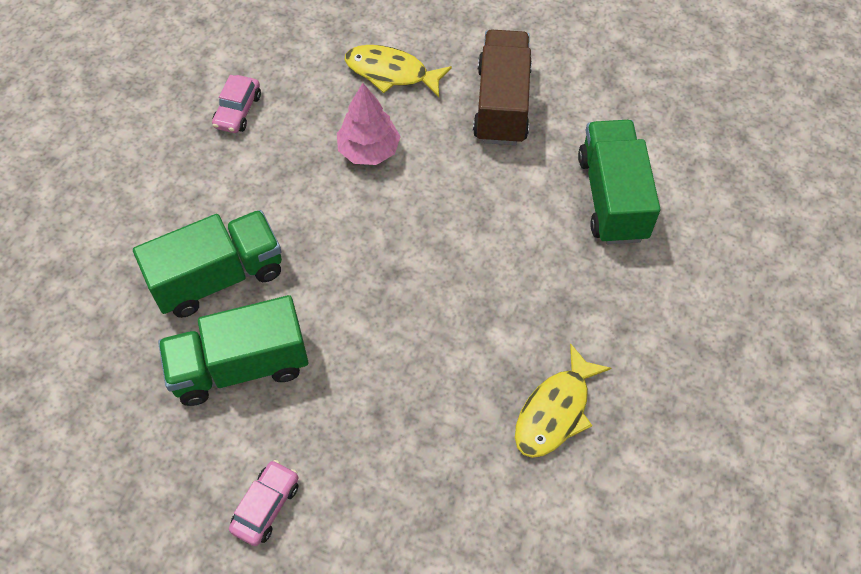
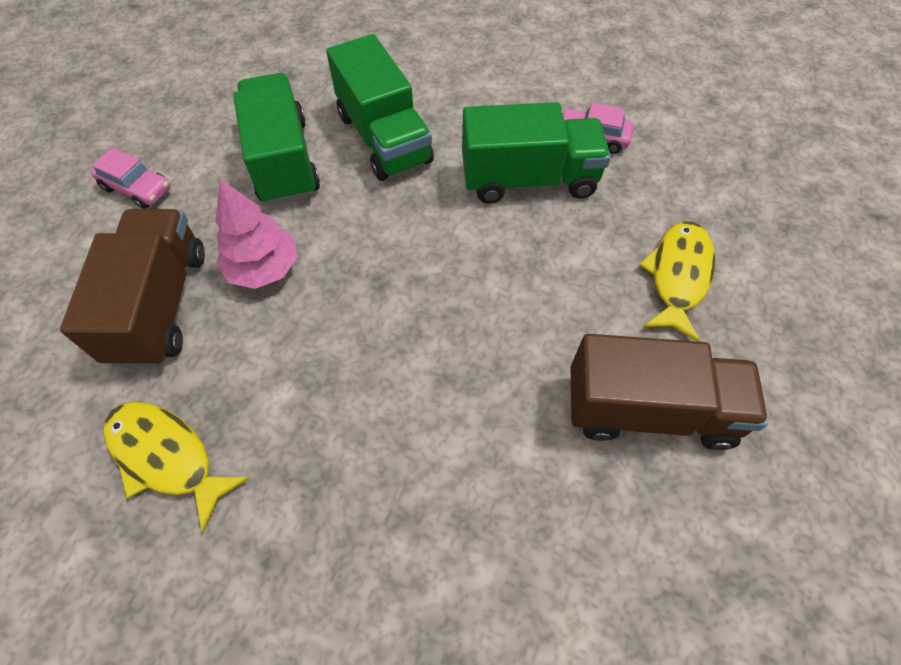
camera: 90 degrees right, 0 degrees up
pink tree [337,83,401,165] -> pink tree moved to [215,179,298,289]
green truck [578,120,660,244] -> green truck moved to [462,102,611,204]
none -> brown truck [60,209,205,367]

